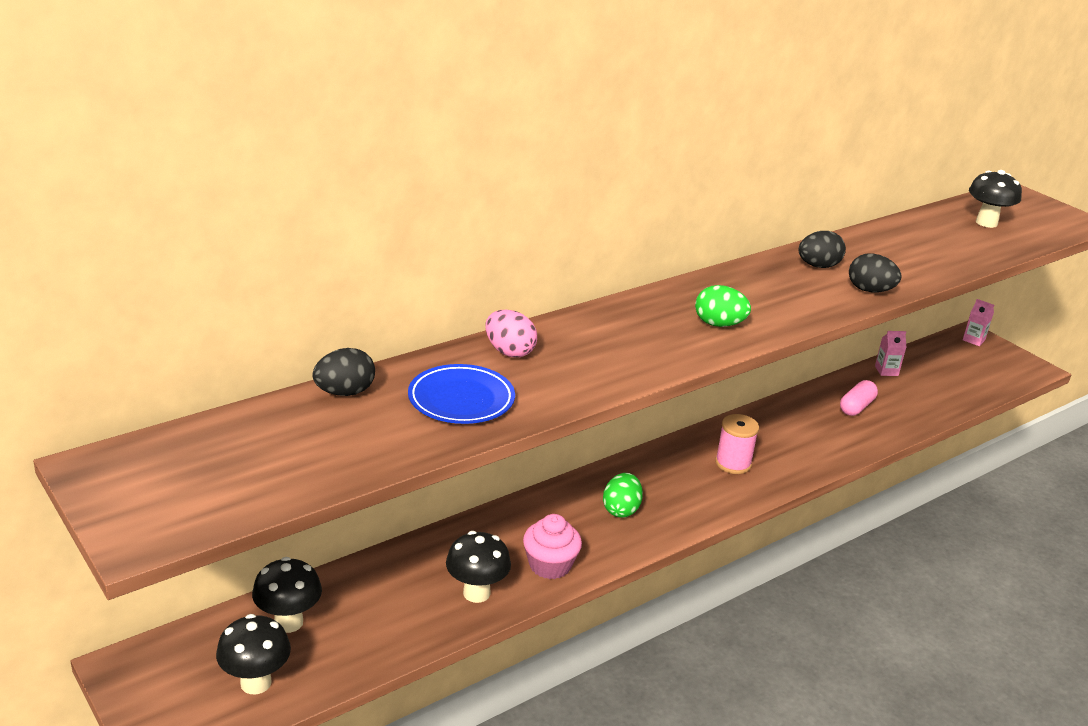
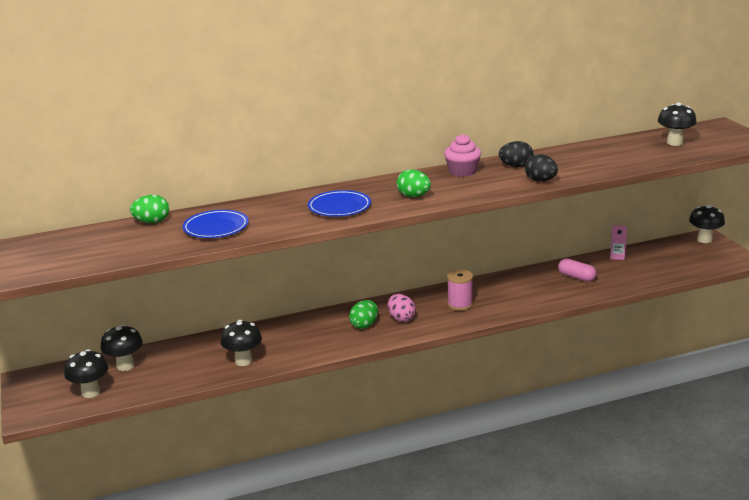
camera: 20 degrees right, 5 degrees down
black egg [312,348,375,396] -> green egg [130,195,169,223]
pink egg [486,310,537,358] -> pink egg moved to [388,294,416,322]
pink cupcake [523,514,582,579] -> pink cupcake moved to [444,134,481,177]
pink capsule [840,380,878,416] -> pink capsule turned 75 degrees clockwise [558,259,597,282]
pink carton [963,299,994,346] -> black mushroom [689,205,725,243]
none -> blue plate [308,190,371,217]

